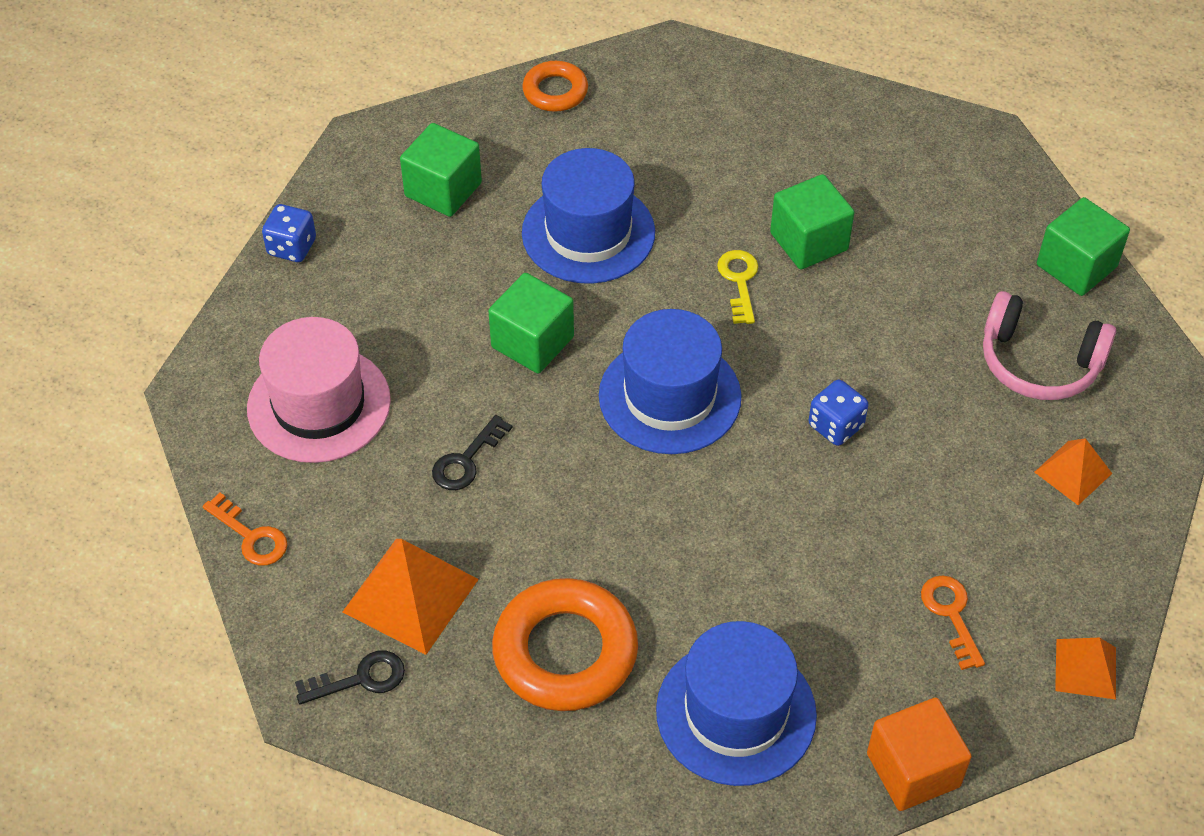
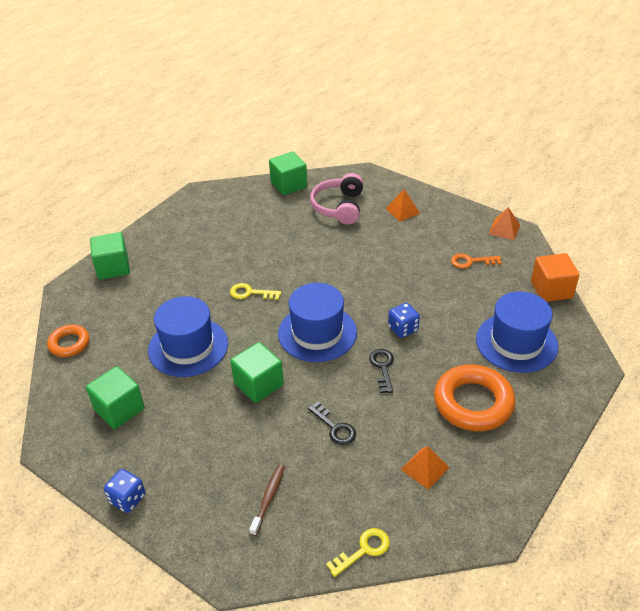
camera: 75 degrees left, 10 degrees down
orange key [203,493,287,566] -> yellow key [326,528,390,577]
pink hat [247,317,391,463] -> brown toothbrush [249,465,285,536]
black key [295,650,405,704] -> black key moved to [369,349,394,393]
orange pyramid [343,539,479,655] -> orange pyramid [401,446,450,490], size x0.59
green cube [770,174,855,269] -> green cube moved to [90,232,130,280]
blue dice [809,380,868,446] -> blue dice moved to [388,303,420,338]
pink headphones [983,291,1116,400] -> pink headphones turned 150 degrees clockwise [310,173,364,225]

